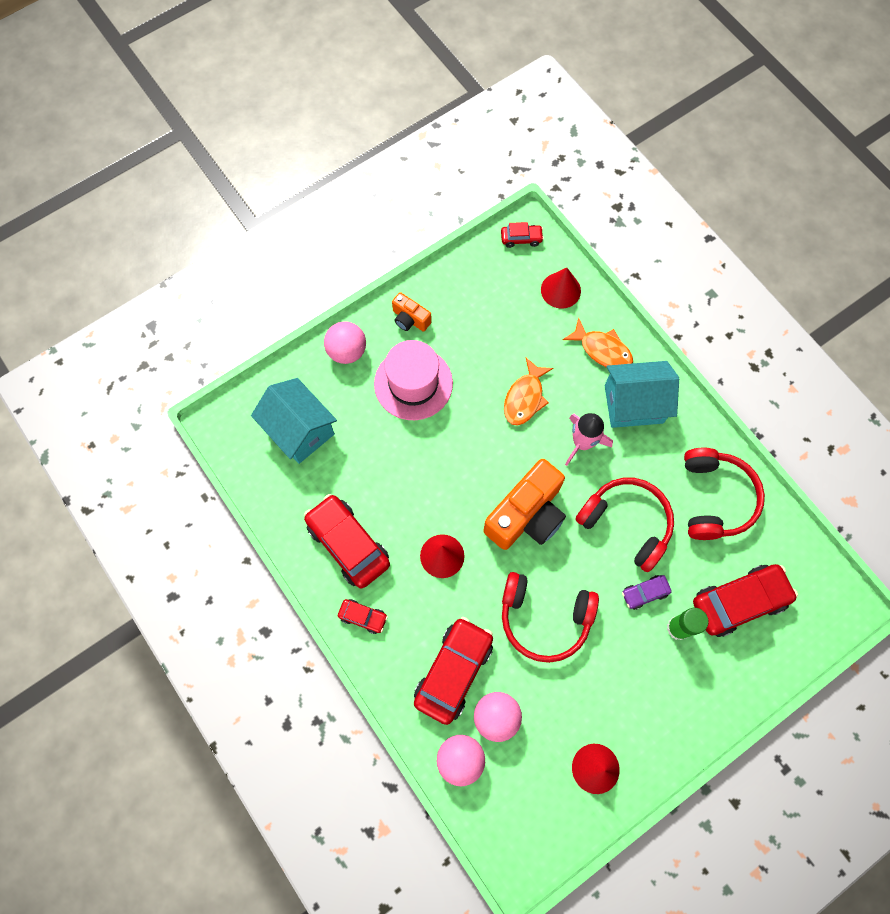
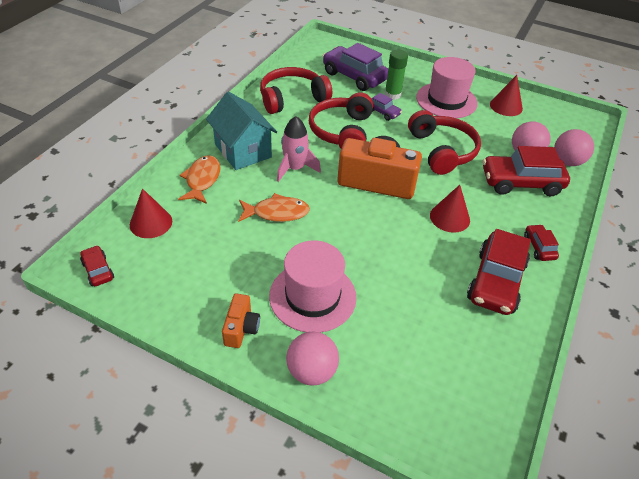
camera: 120 degrees left, 25 degrees down
turquoise house [251,378,337,464] -> none
red car [693,564,798,637] -> purple car [323,43,388,91]
none -> pink hat [416,57,478,118]

